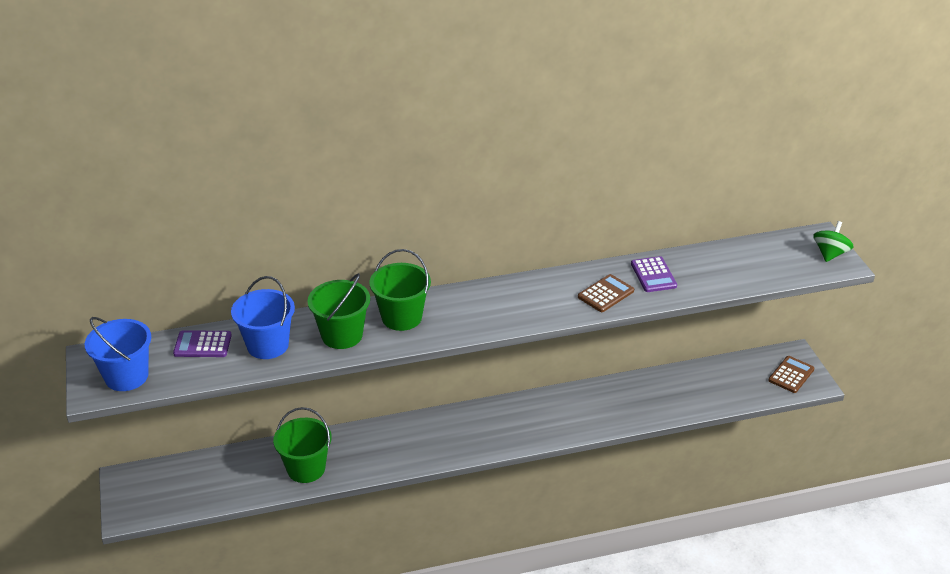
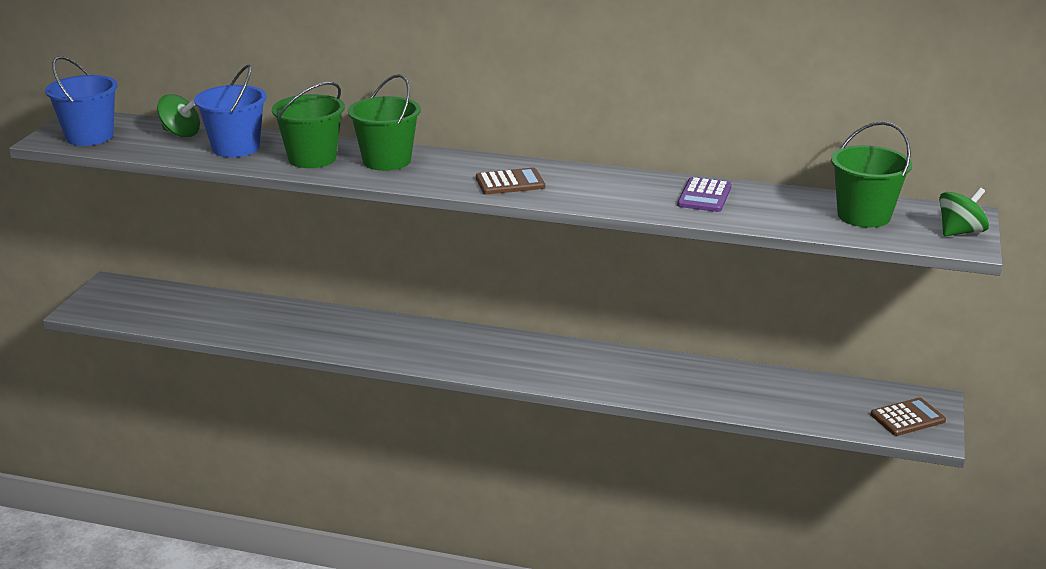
camera: 30 degrees right, 10 degrees down
purple calculator [173,330,232,357] -> green spinning top [157,94,200,137]
green bucket [273,407,332,483] -> green bucket moved to [831,122,912,228]
brown calculator [578,274,634,312] -> brown calculator moved to [476,168,545,195]

